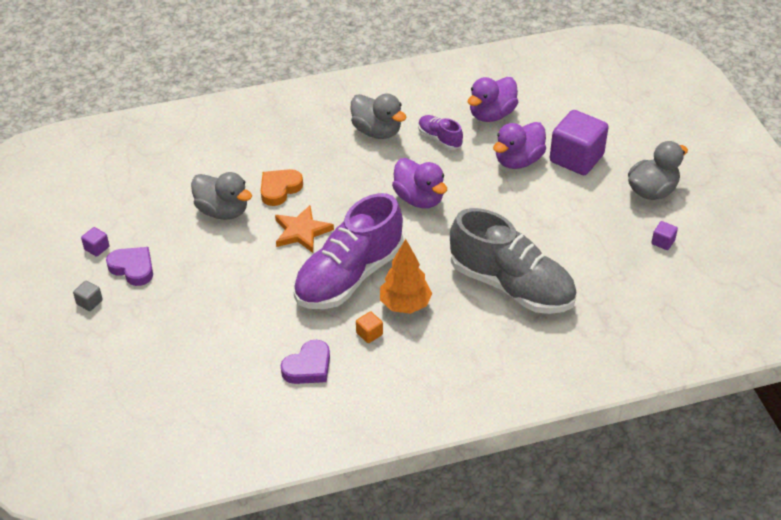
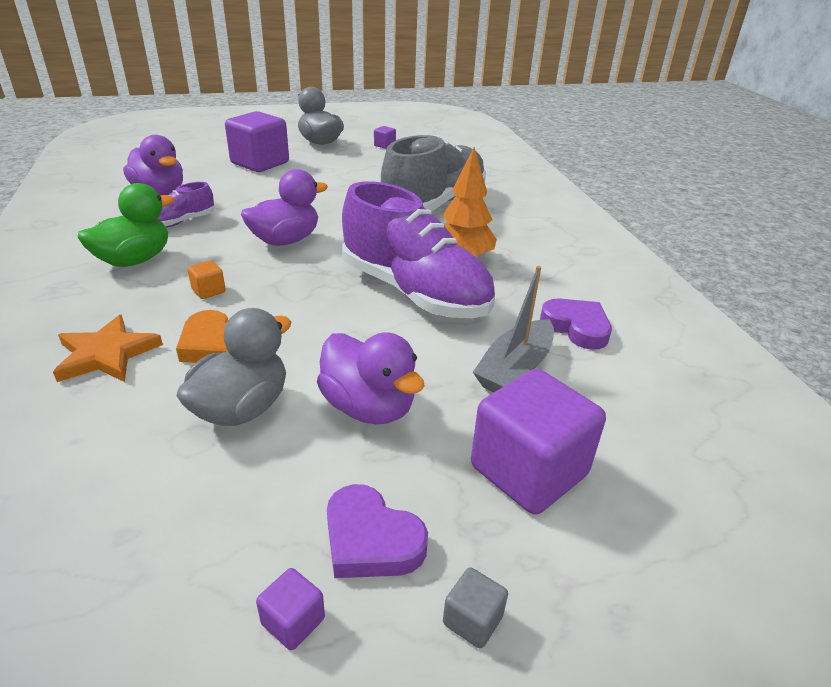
camera: 90 degrees left, 10 degrees down
purple heart [106,247,153,286] -> purple heart turned 90 degrees counterclockwise [327,484,428,578]
orange star [275,205,334,253] -> orange star moved to [53,315,163,382]
grey duck [351,93,407,139] -> green duck [77,183,175,267]
orange cube [356,311,383,343] -> orange cube moved to [187,260,226,299]
purple duck [493,122,546,169] -> purple duck moved to [317,332,425,424]
none -> purple cube [471,369,606,515]
none -> grey boat [473,266,554,392]

